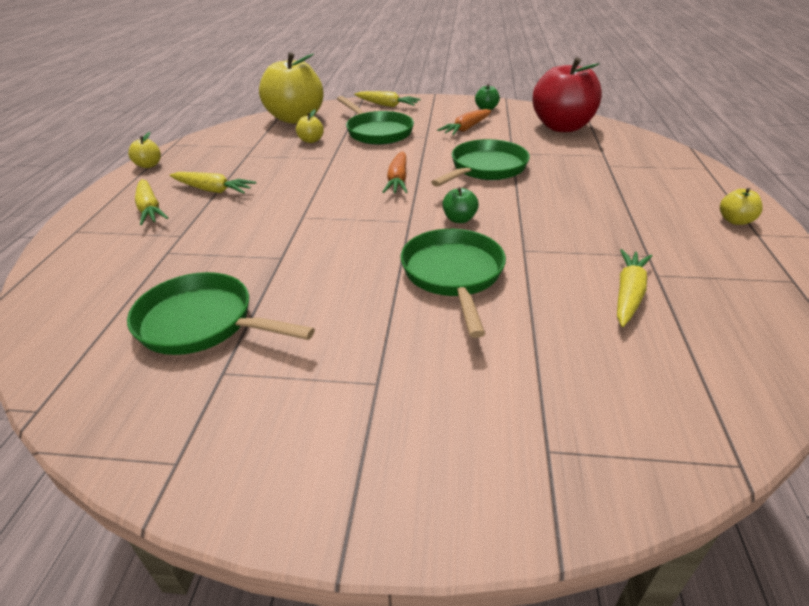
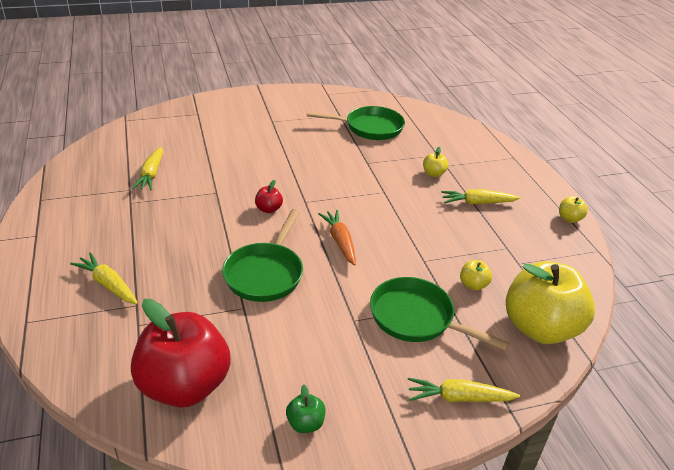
camera: 155 degrees right, 0 degrees up
yellow carrot [135,179,168,225] -> yellow carrot moved to [70,252,138,304]
green pan [401,229,506,338] -> none
orange carrot [437,109,491,135] -> none
green apple [443,187,479,223] -> red apple [255,180,283,213]
yellow apple [720,188,763,225] -> yellow apple moved to [423,147,448,177]

